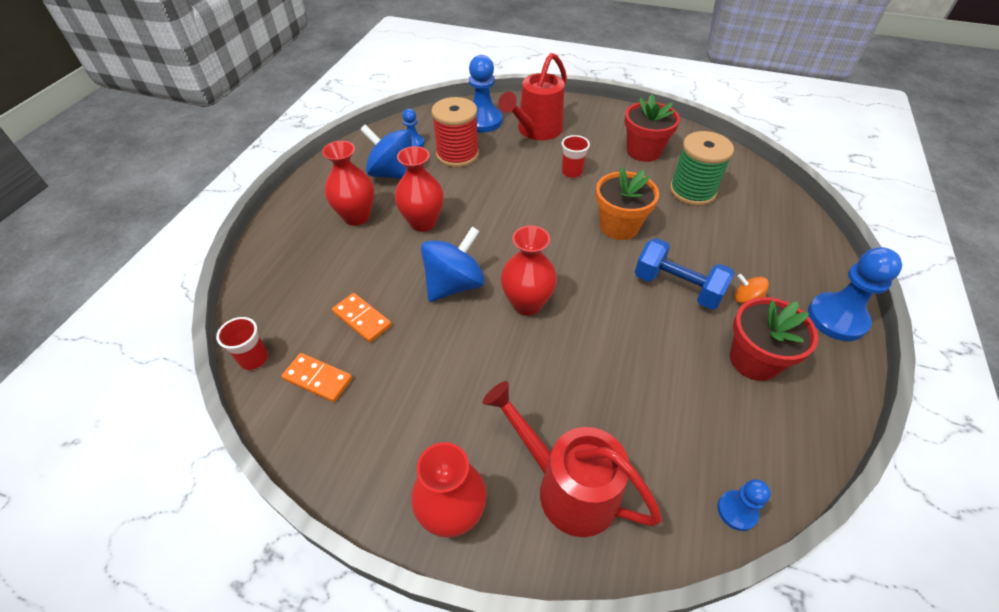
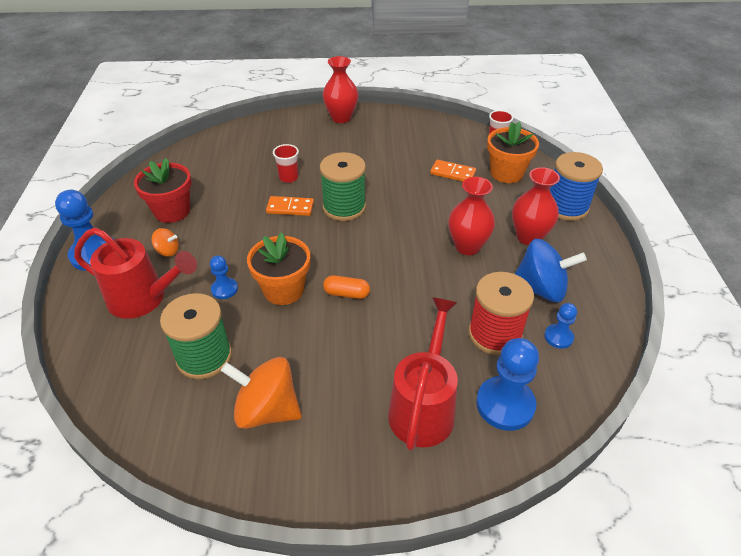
camera: 160 degrees right, 5 degrees down
orange domino [281,353,352,402] -> orange domino moved to [266,196,314,216]
blue spinning top [421,227,485,302] -> none
red watering can [482,381,662,537] -> red watering can moved to [74,227,197,319]
red vase [501,226,557,316] -> green spool [320,152,366,221]
red cup [562,135,590,178] -> red cup moved to [273,144,299,183]
red flower pot [624,94,680,162] -> orange spinning top [221,357,302,429]
blue dumbbell [635,238,735,310] -> none
blue pawn [718,479,771,531] -> blue pawn moved to [210,255,238,299]
none -> orange capsule [323,275,370,299]
none -> orange flower pot [487,121,539,183]
none -> blue spool [550,152,603,221]

